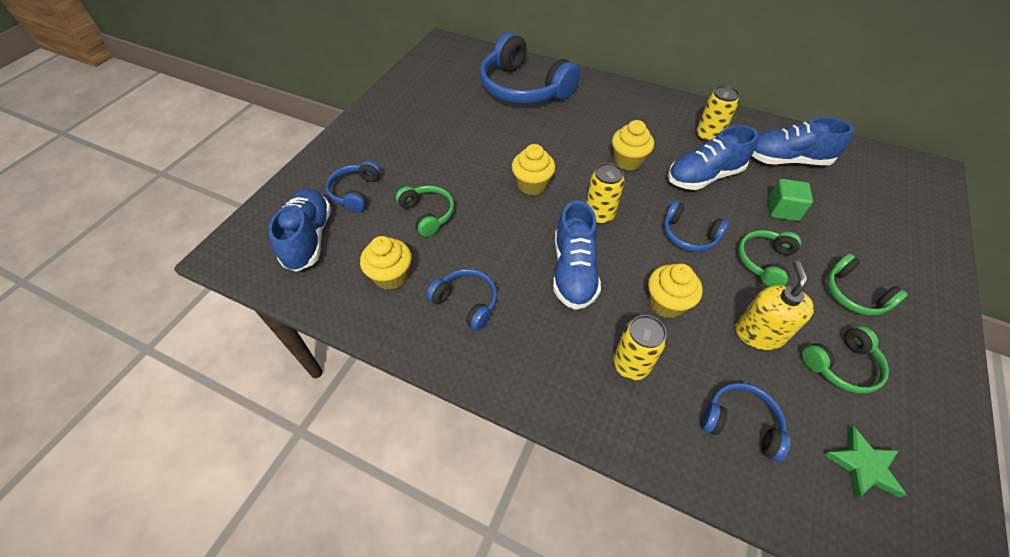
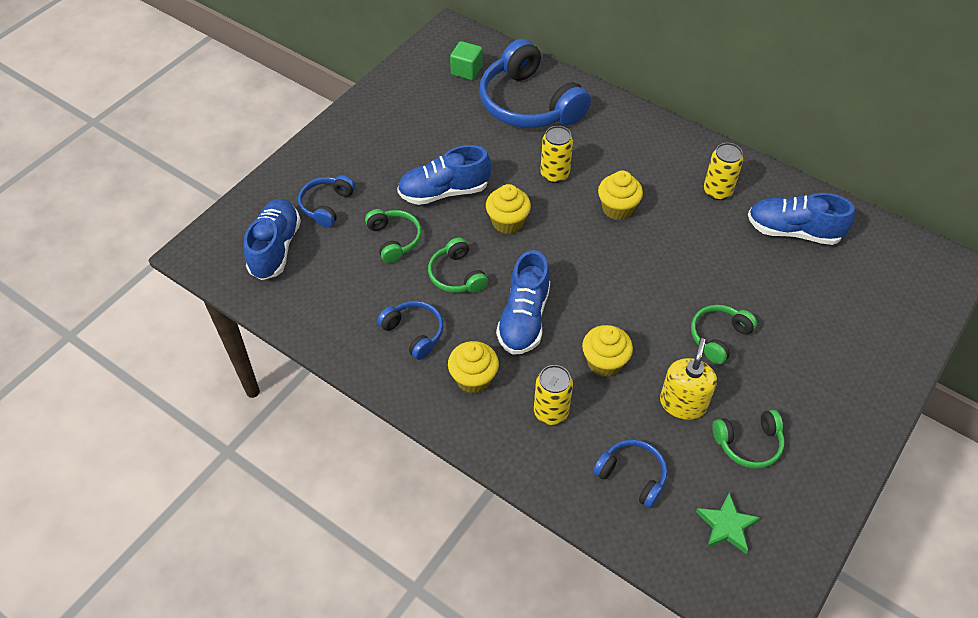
camera: 10 degrees right, 0 degrees up
yellow cupcake [360,236,411,290] -> yellow cupcake moved to [448,341,499,394]
yellow can [586,163,625,224] -> yellow can moved to [540,126,573,183]
blue headphones [664,201,729,252] -> none
blue shoe [668,125,758,190] -> blue shoe moved to [397,145,491,205]
green cube [768,179,813,221] -> green cube moved to [450,41,483,80]
green headphones [827,253,908,315] -> green headphones moved to [428,238,488,293]

